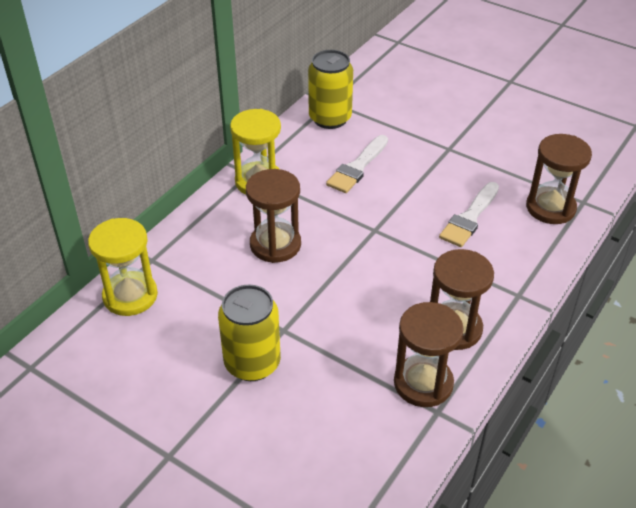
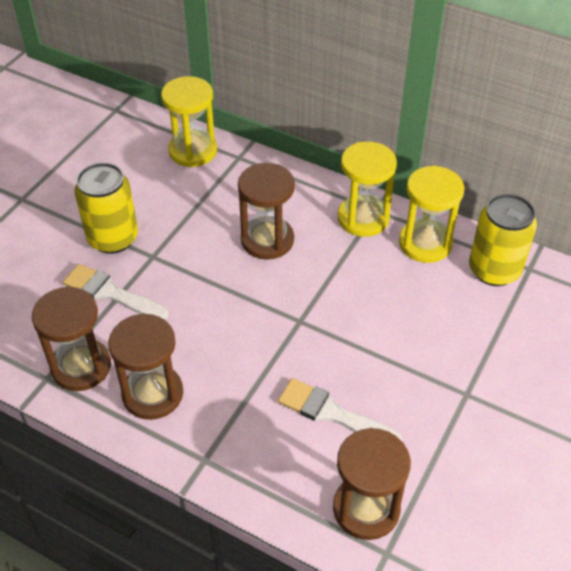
camera: 85 degrees right, 5 degrees up
white brush [326,135,388,193] -> white brush moved to [63,264,169,320]
none -> yellow hourglass [399,166,465,263]

